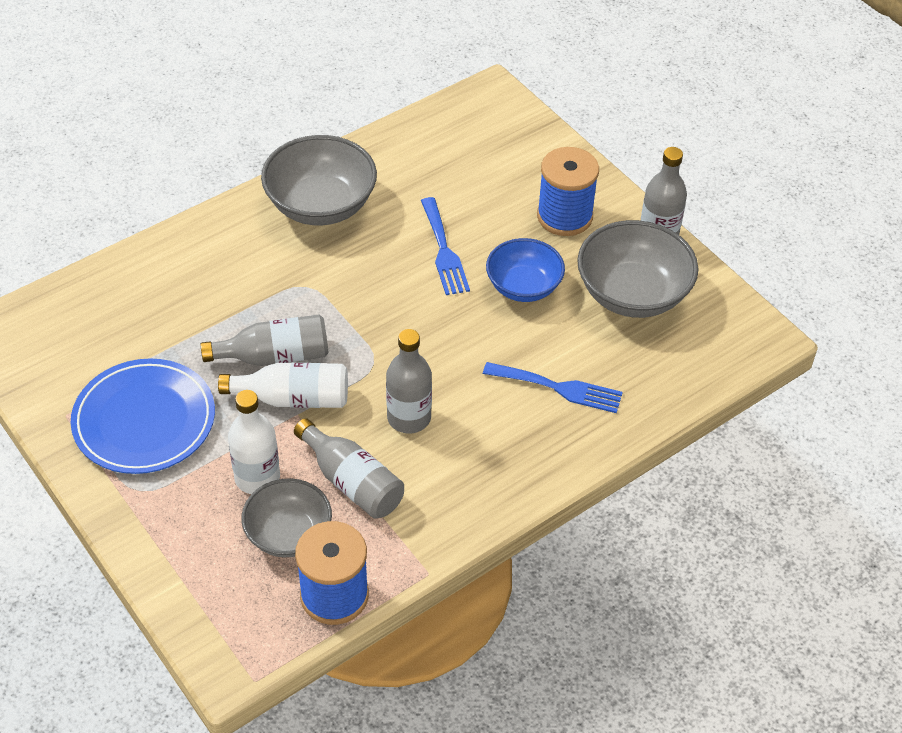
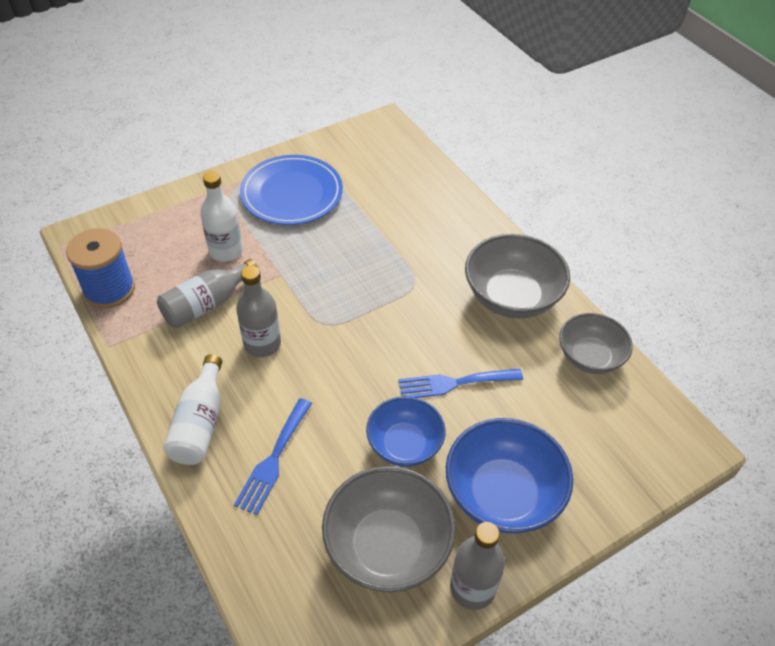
camera: 95 degrees right, 0 degrees up
grey bottle [201,315,328,366] -> none
white bottle [218,363,348,408] -> white bottle moved to [163,354,222,465]
grey bowl [241,478,332,558] -> grey bowl moved to [559,313,633,374]
blue spool [537,147,599,236] -> blue bowl [446,418,573,534]

